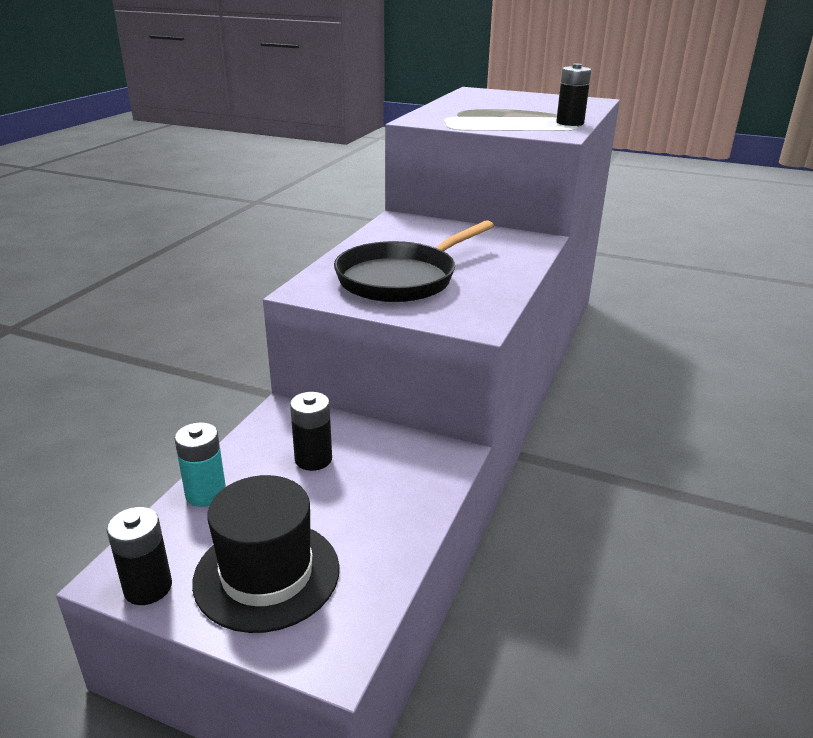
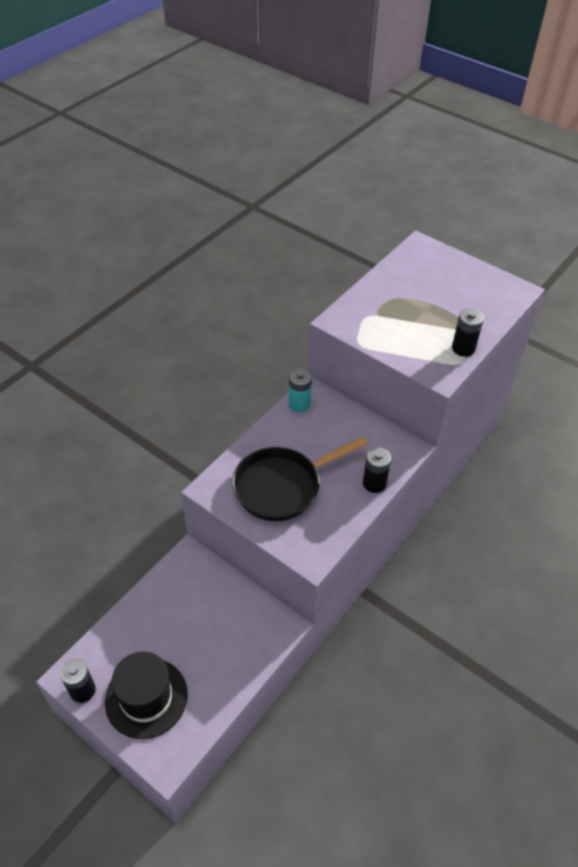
camera: 15 degrees right, 20 degrees up
turquoise battery [174,422,226,507] -> turquoise battery moved to [288,369,312,413]
black battery [290,392,332,471] -> black battery moved to [363,447,391,493]

